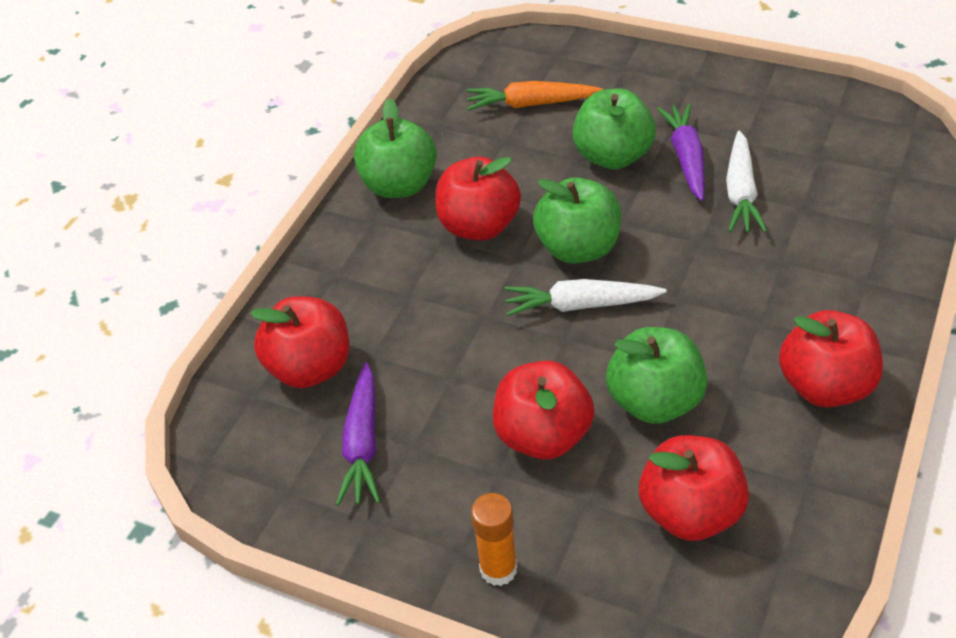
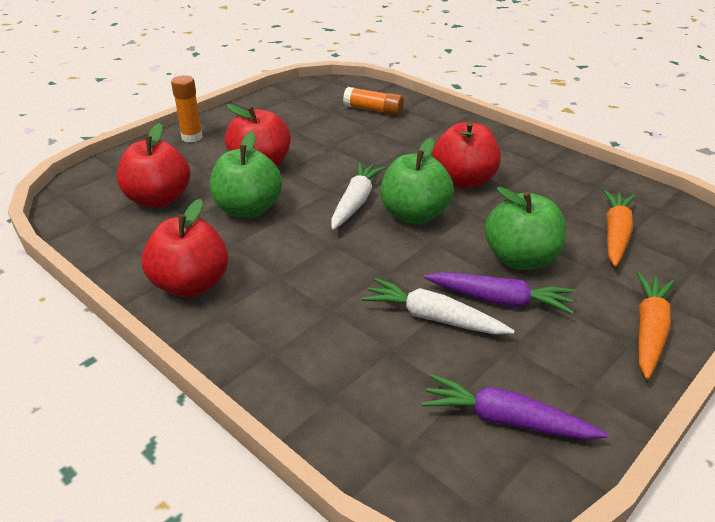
camera: 105 degrees right, 10 degrees down
red apple [250,296,349,388] -> orange glue stick [343,87,404,116]
purple carrot [336,362,380,506] -> purple carrot moved to [422,374,608,440]
green apple [354,98,437,198] -> none
none -> orange carrot [637,272,674,379]

